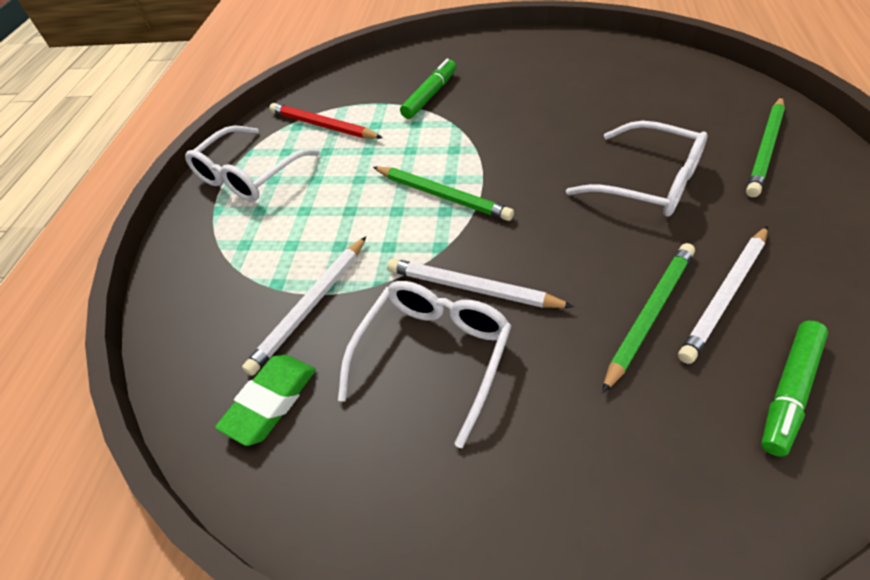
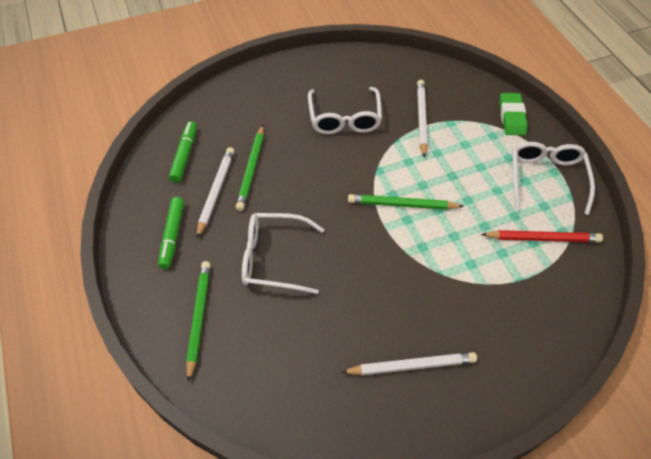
camera: 145 degrees right, 5 degrees up
green eraser [215,355,316,446] -> green eraser moved to [499,93,528,135]
white pencil [387,258,574,308] -> white pencil moved to [341,352,477,375]
green marker [400,59,456,119] -> green marker moved to [158,197,184,269]

